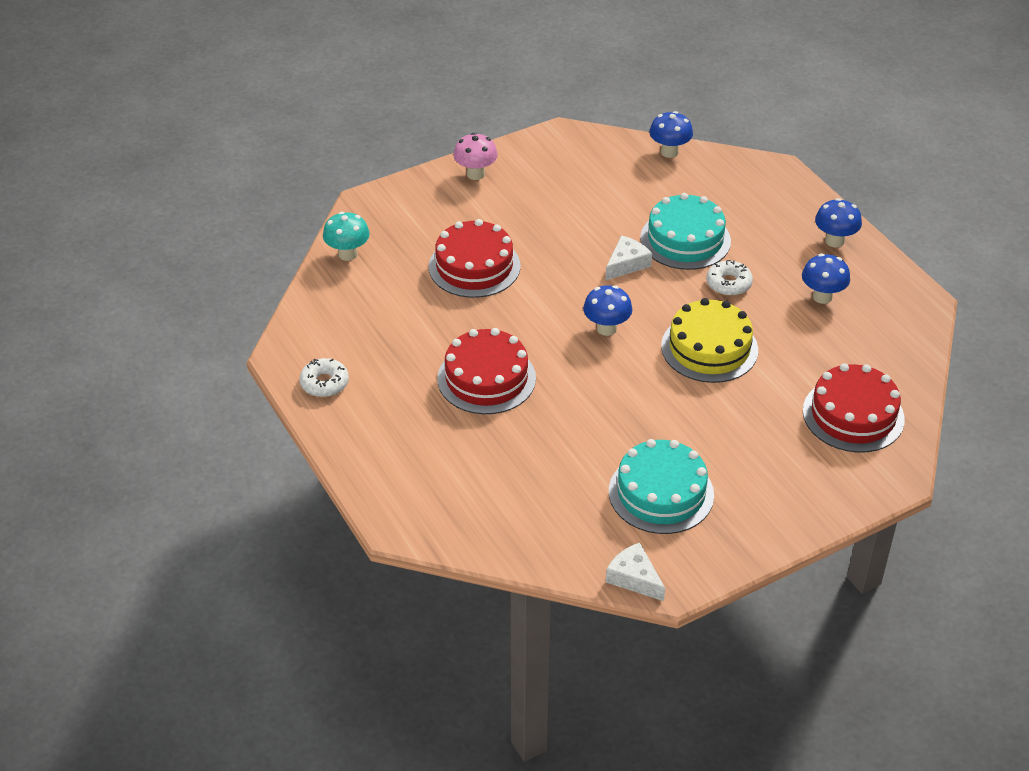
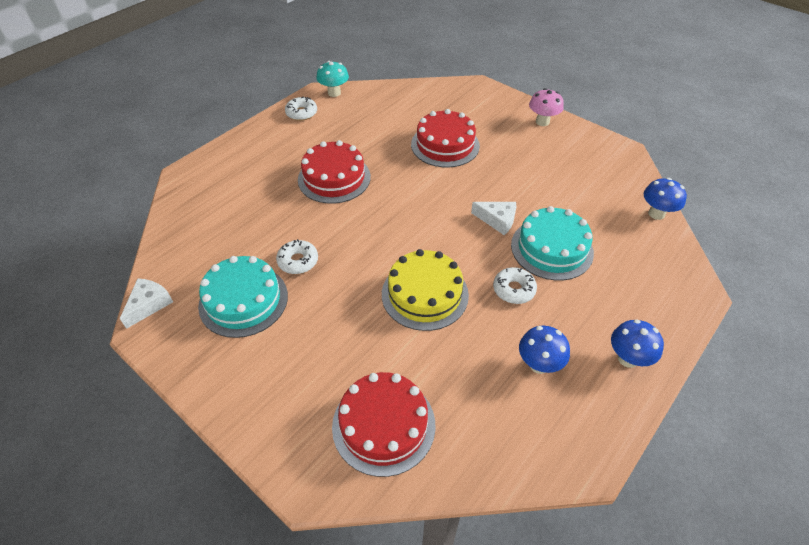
camera: 70 degrees right, 5 degrees up
turquoise mushroom [323,212,370,261] -> turquoise mushroom moved to [316,61,349,97]
blue mushroom [583,285,632,336] -> none
none -> white donut [276,239,318,274]

